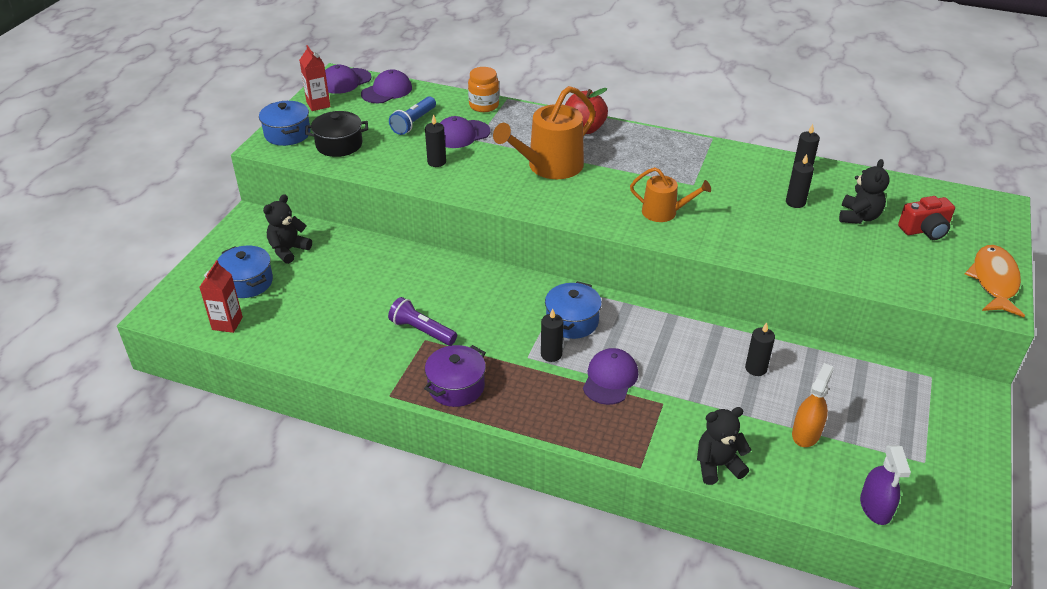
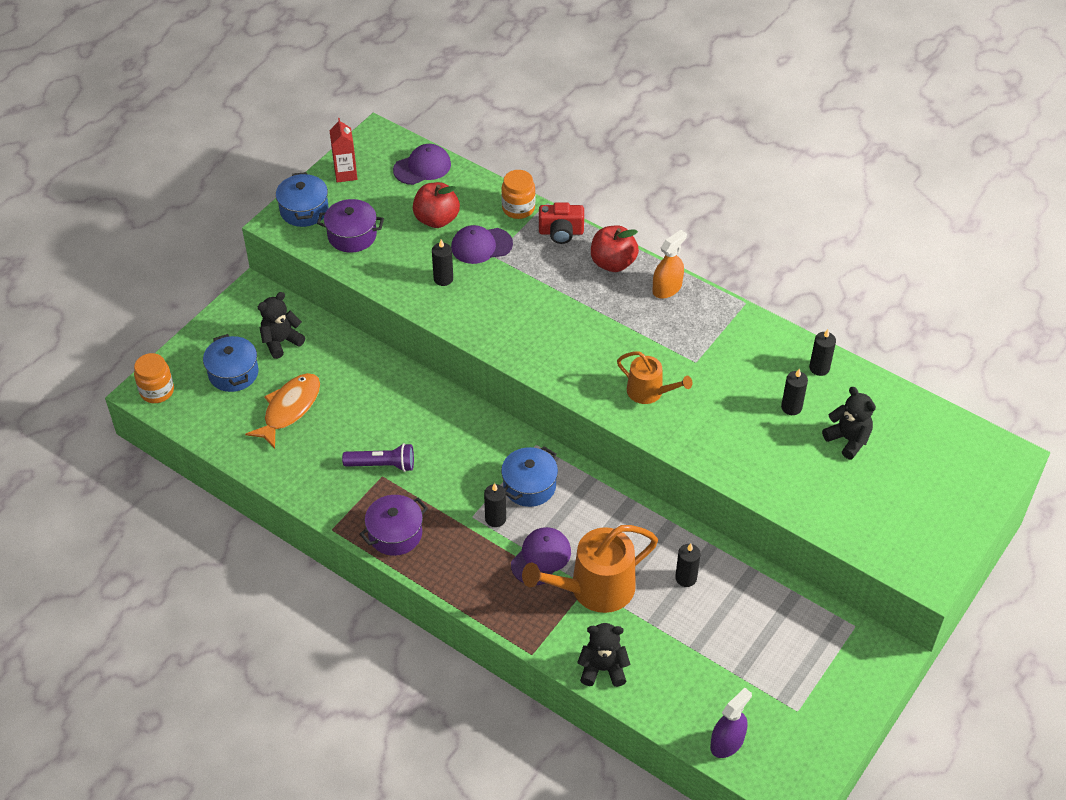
camera: 15 degrees right, 10 degrees up
red carton [199,260,243,333] -> none
black pot [305,111,368,157] -> purple pot [317,199,384,253]
purple cap [325,65,372,94] -> none
purple flashlight [388,297,457,345] -> purple flashlight turned 135 degrees clockwise [342,443,414,472]
blue flashlight [389,96,436,135] -> red apple [413,182,460,228]
orange watering can [493,86,596,179] -> orange watering can moved to [522,525,658,613]
orange spray bottle [792,363,834,447] -> orange spray bottle moved to [652,230,687,299]
black teddy bear [839,159,890,224] -> black teddy bear turned 75 degrees counterclockwise [822,387,876,459]
purple spray bottle [860,445,911,525] -> purple spray bottle turned 150 degrees counterclockwise [710,688,752,758]
red camera [898,196,955,240] -> red camera moved to [539,202,584,244]
orange fish [965,245,1025,317] -> orange fish moved to [245,373,320,449]
none -> orange jar [134,353,174,403]

